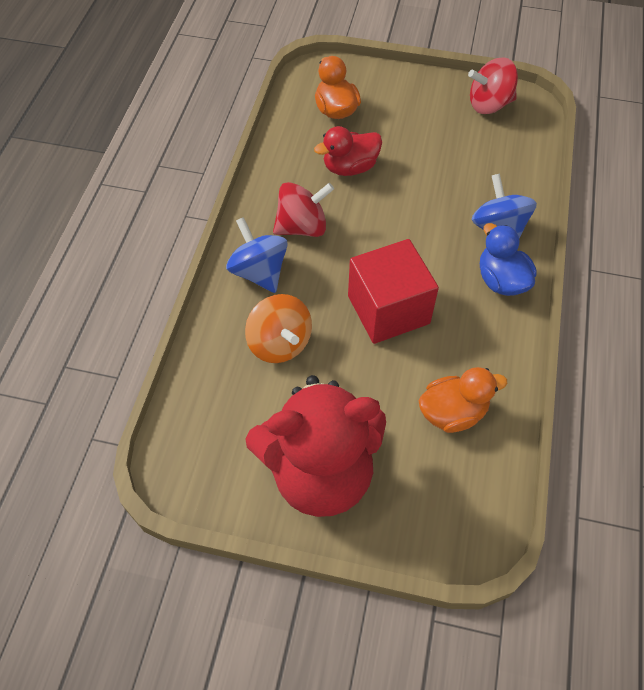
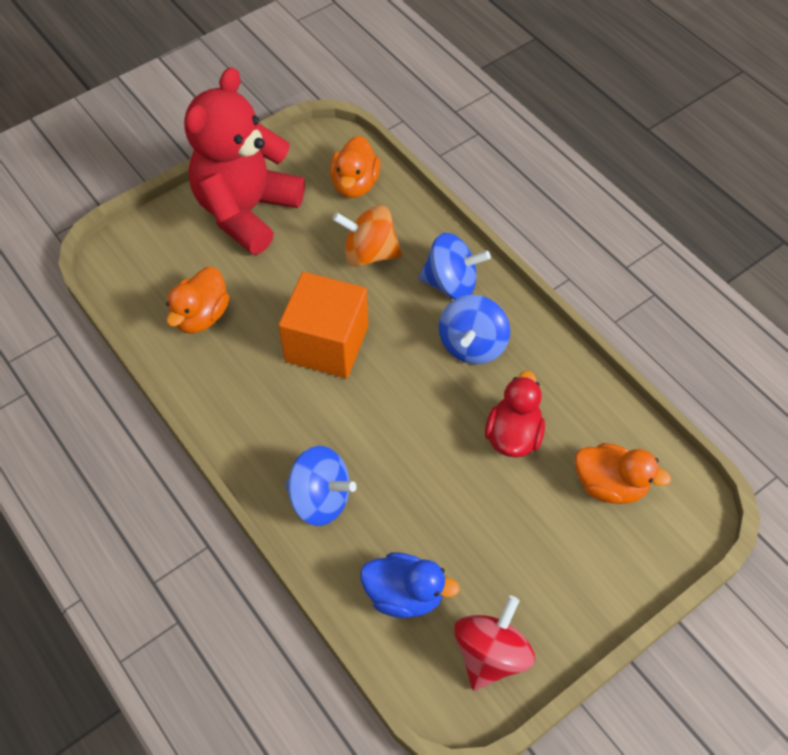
camera: 130 degrees right, 0 degrees up
red spinning top [273,182,334,237] -> blue spinning top [439,295,510,364]
red cube [348,239,439,344] -> orange cube [278,272,368,378]
blue duck [480,223,537,296] -> blue duck moved to [360,552,460,618]
none -> orange duck [330,136,380,198]

